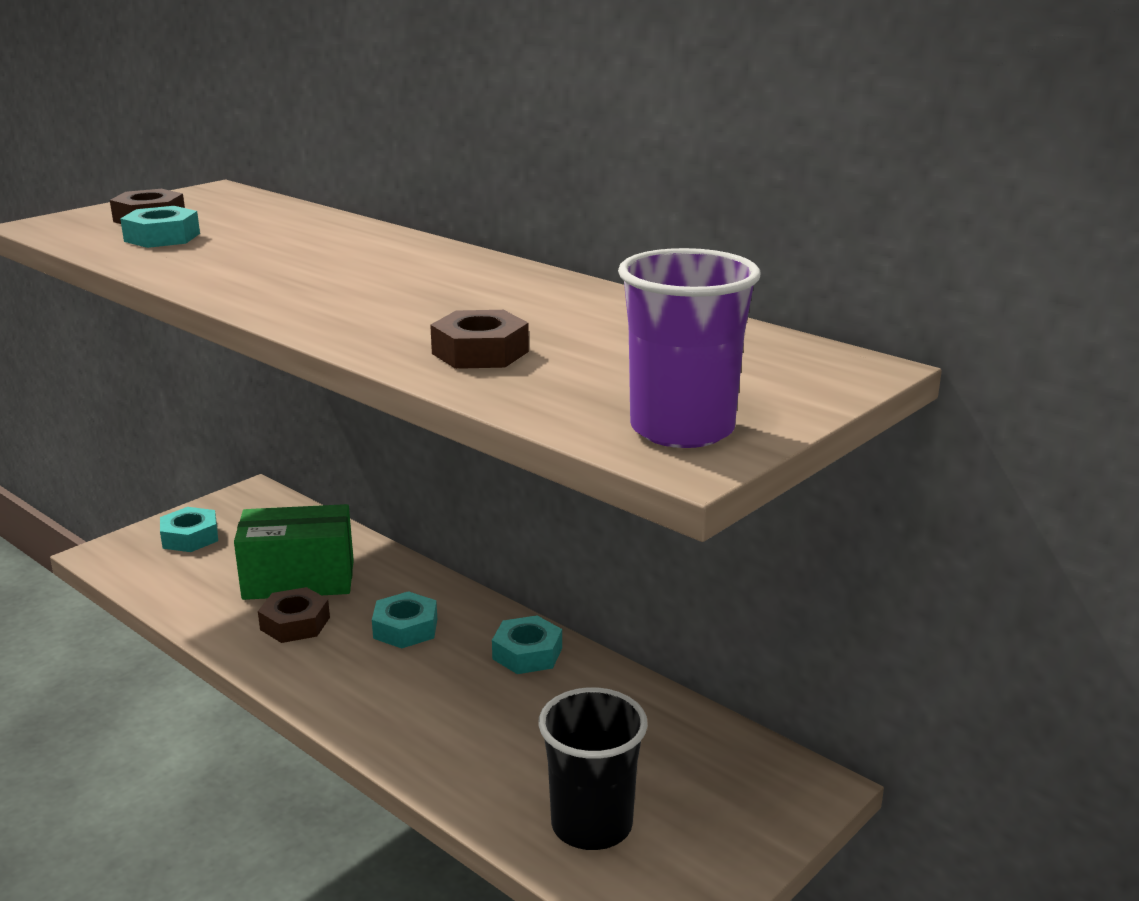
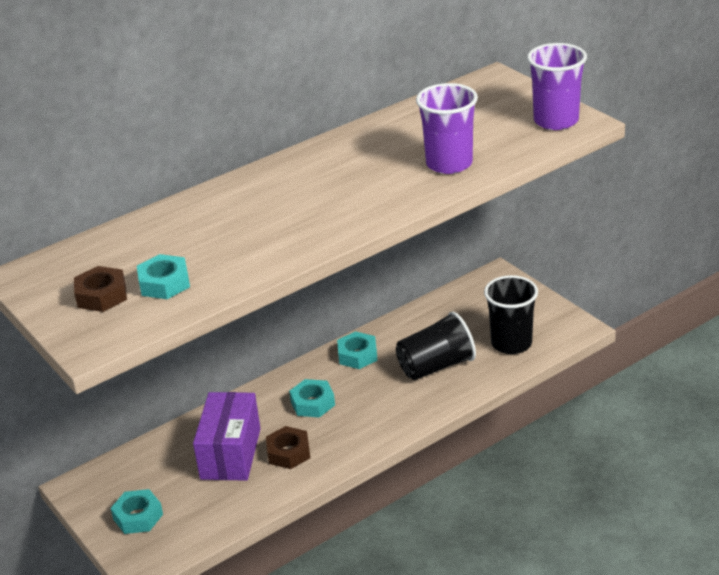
camera: 75 degrees left, 10 degrees up
green box [234,504,354,600] -> purple box [193,392,261,481]
brown nut [430,310,529,369] -> purple cup [416,83,478,174]
none -> black cup [396,312,476,380]

